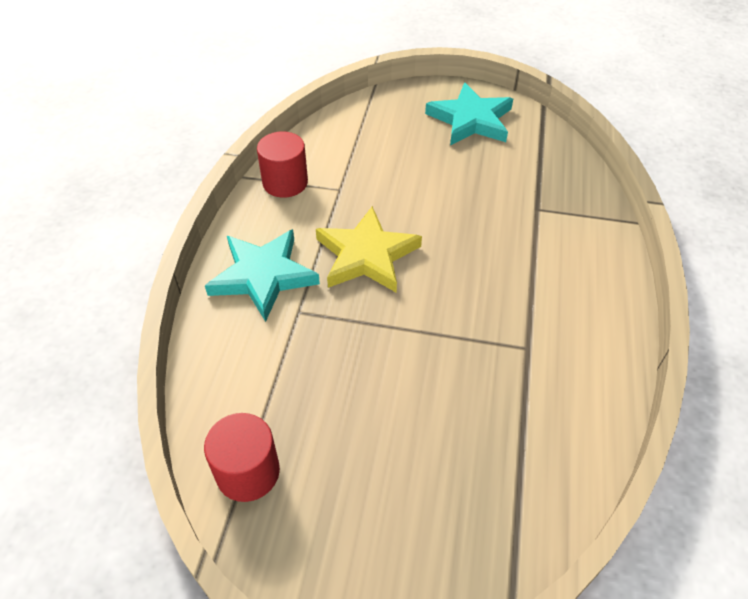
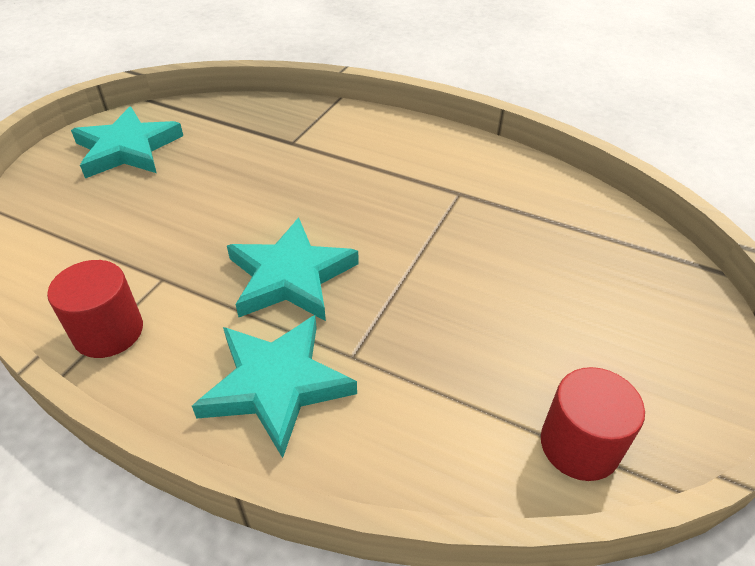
camera: 75 degrees left, 5 degrees down
yellow star [316,206,422,293] -> turquoise star [227,217,359,321]

